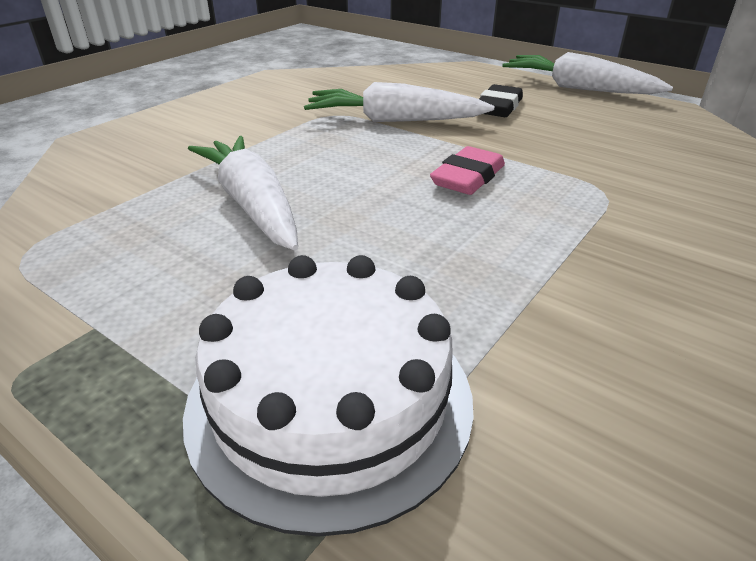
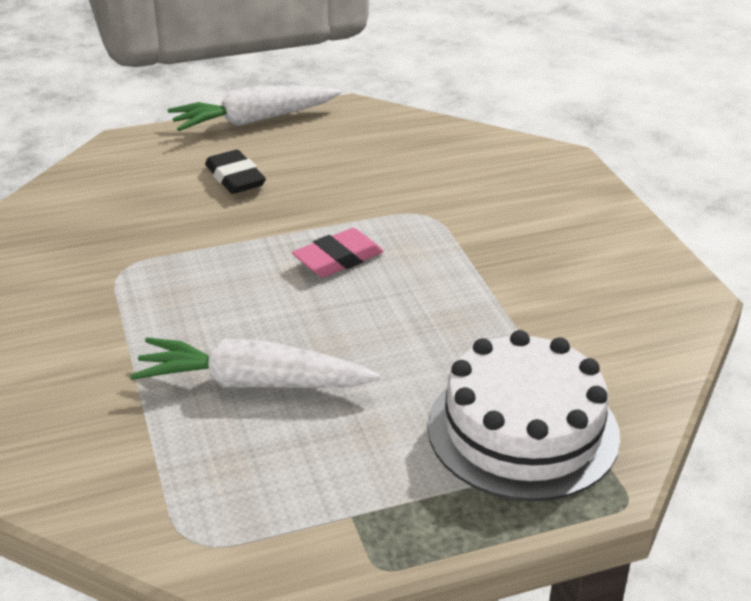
camera: 55 degrees left, 0 degrees up
white carrot [304,82,494,122] -> none
pink eraser [430,146,505,195] -> pink eraser turned 75 degrees clockwise [292,228,384,277]

